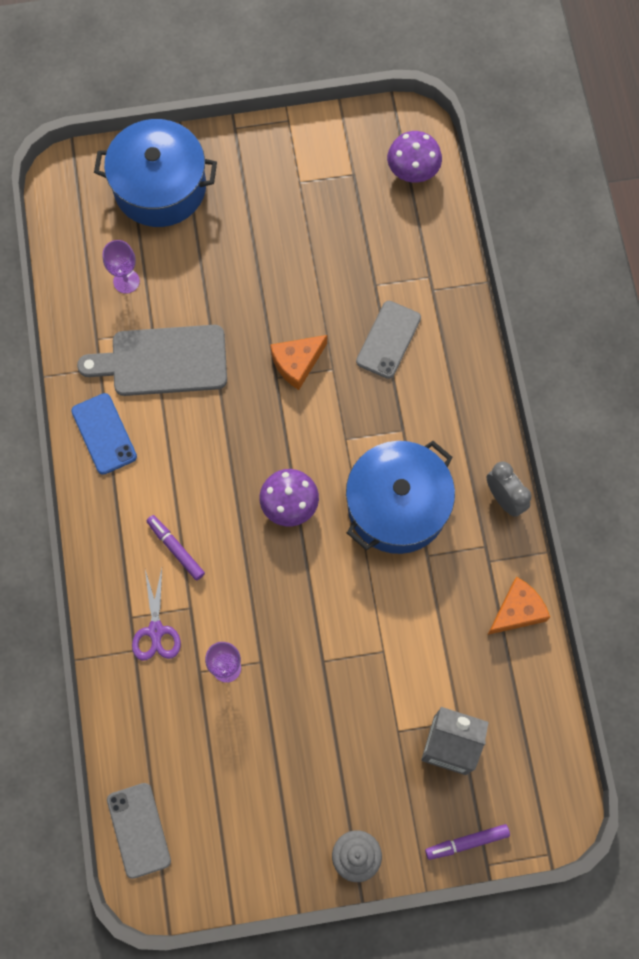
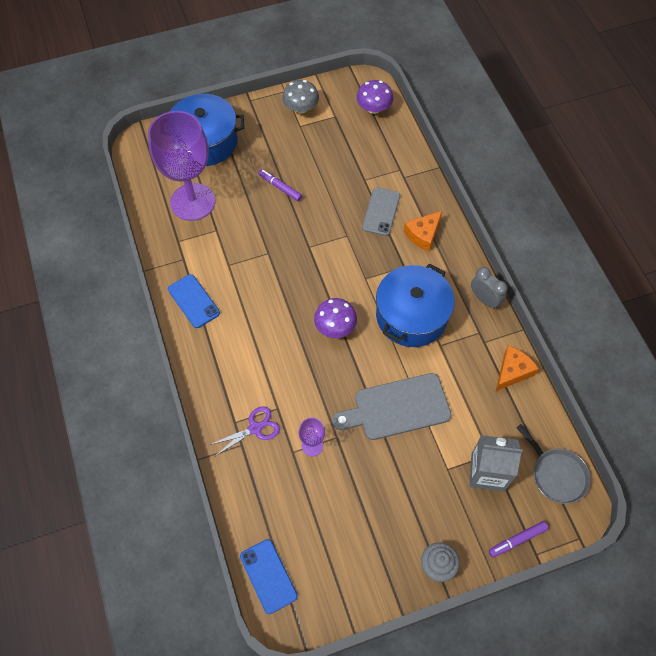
camera: 10 degrees left, 10 degrees down
grey cutting board [77,325,227,396] -> grey cutting board moved to [333,373,451,440]
purple goblet [103,240,140,294] -> purple goblet [148,111,215,221], size x2.42
grey phone [107,783,171,879] -> blue phone [240,539,298,614]
purple scissors [132,569,181,661] -> purple scissors turned 105 degrees counterclockwise [210,406,280,457]
purple marker [146,515,205,581] -> purple marker moved to [258,169,302,201]
orange cheese [270,335,327,390] -> orange cheese moved to [404,211,442,251]
none -> grey mushroom [282,80,319,114]
none -> grey pan [516,424,591,504]

